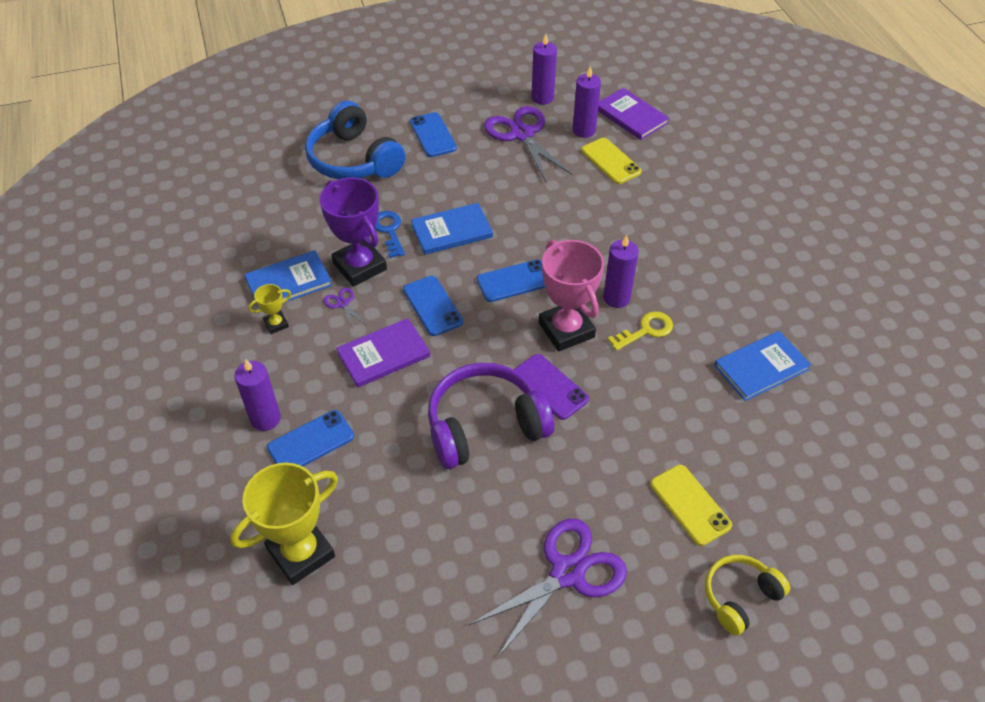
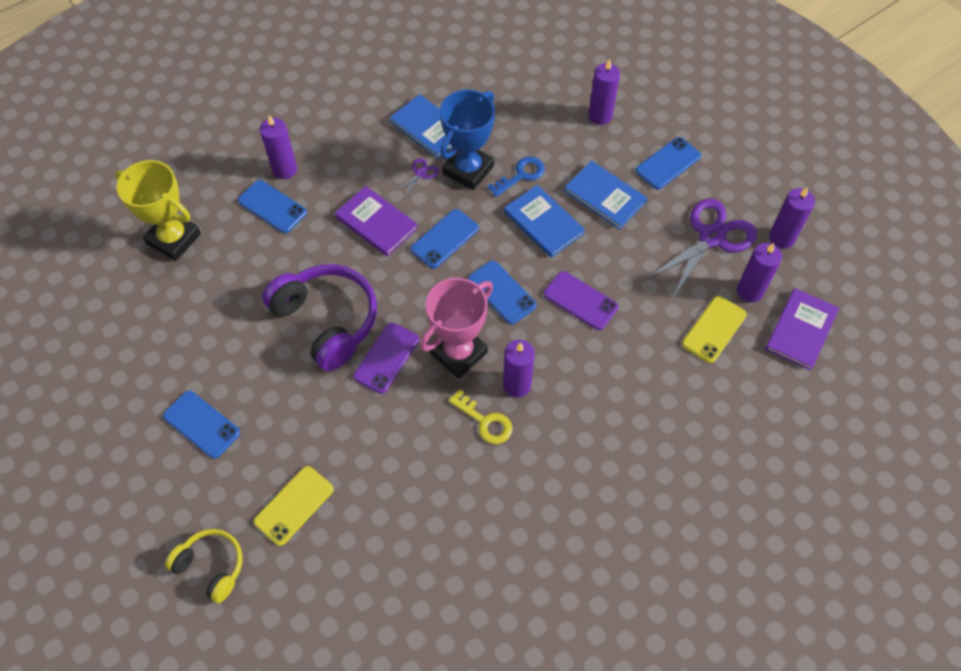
camera: 70 degrees right, 10 degrees up
yellow trophy [248,284,291,334] -> none
blue headphones [305,101,406,179] -> purple candle [588,59,620,125]
purple trophy [319,177,387,287] -> blue trophy [440,90,495,190]
purple scissors [469,519,627,658] -> blue phone [163,391,240,459]
blue book [714,331,811,401] -> blue book moved to [564,161,648,230]
none -> purple phone [543,271,618,330]

